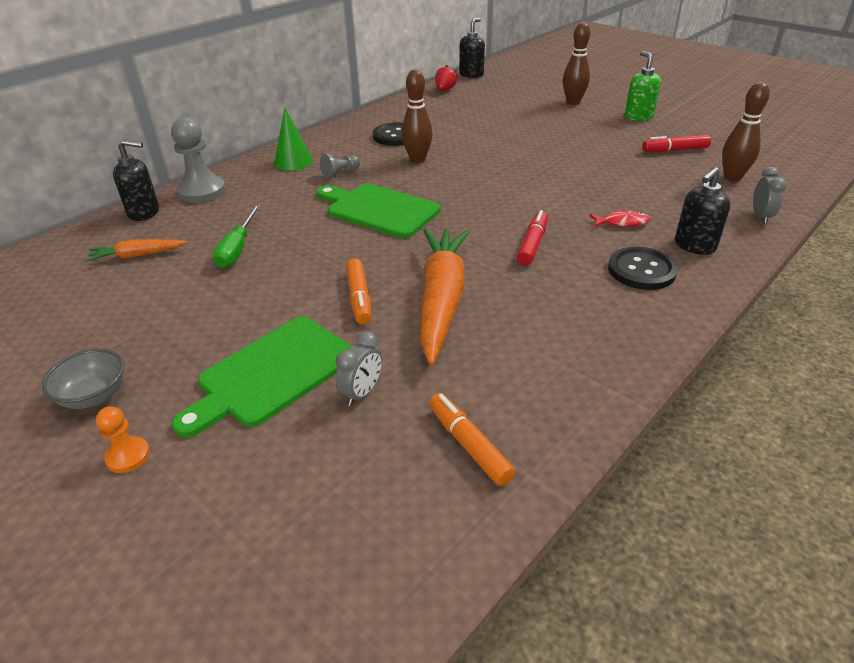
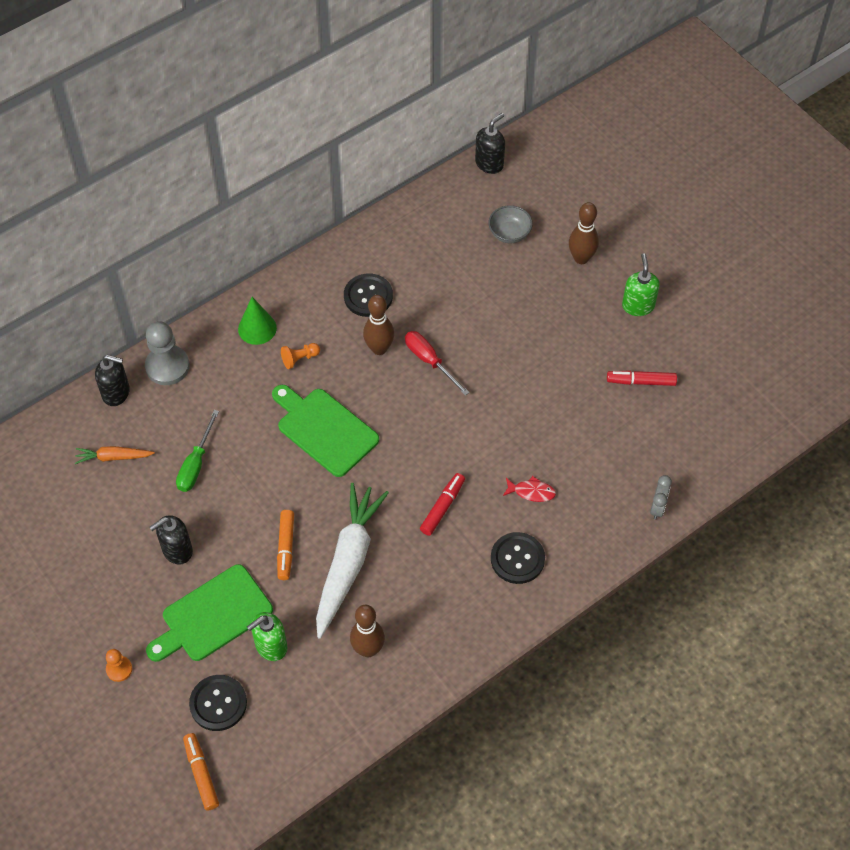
camera: 10 degrees right, 20 degrees up
grey bowl [42,349,124,409] -> grey bowl moved to [488,205,533,243]
grey pawn [320,153,360,178] -> orange pawn [281,343,320,369]
grey clock [335,331,382,406] -> green soap dispenser [247,612,287,661]
orange carrot [420,229,470,365] -> white carrot [316,483,389,639]
orange marker [429,393,515,486] -> orange marker moved to [183,733,219,810]
red strawberry [435,65,457,91] -> none
black soap dispenser [675,167,730,255] -> black soap dispenser moved to [150,515,193,565]
brown bowling pin [722,82,770,182] -> brown bowling pin moved to [350,605,385,657]
none -> black button [189,675,247,731]
none -> red screwdriver [405,331,470,396]

